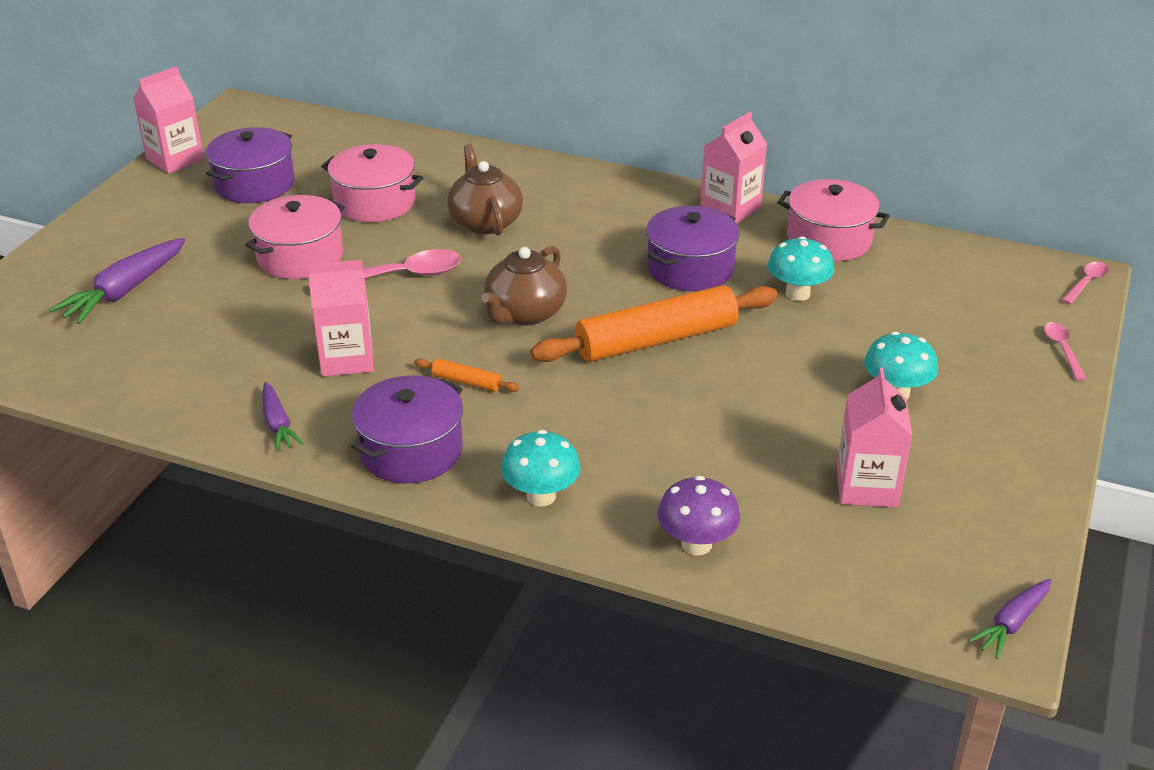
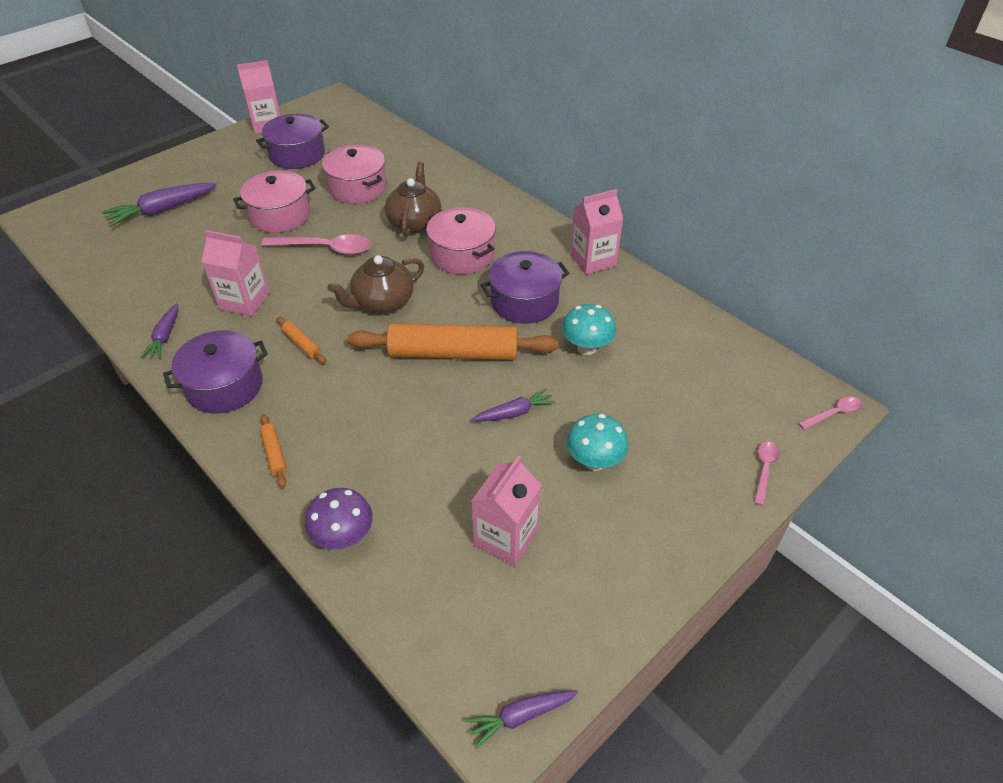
camera: 25 degrees right, 10 degrees up
turquoise mushroom [501,430,581,506] -> orange rolling pin [260,414,287,488]
pink pot [777,179,890,261] -> pink pot moved to [426,207,496,274]
none -> purple carrot [472,388,556,421]

